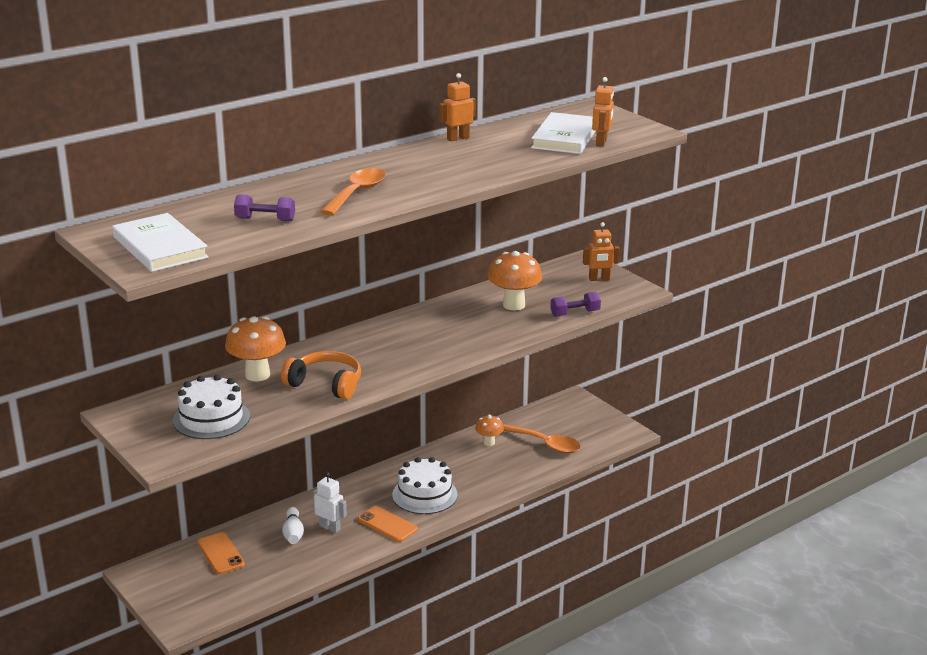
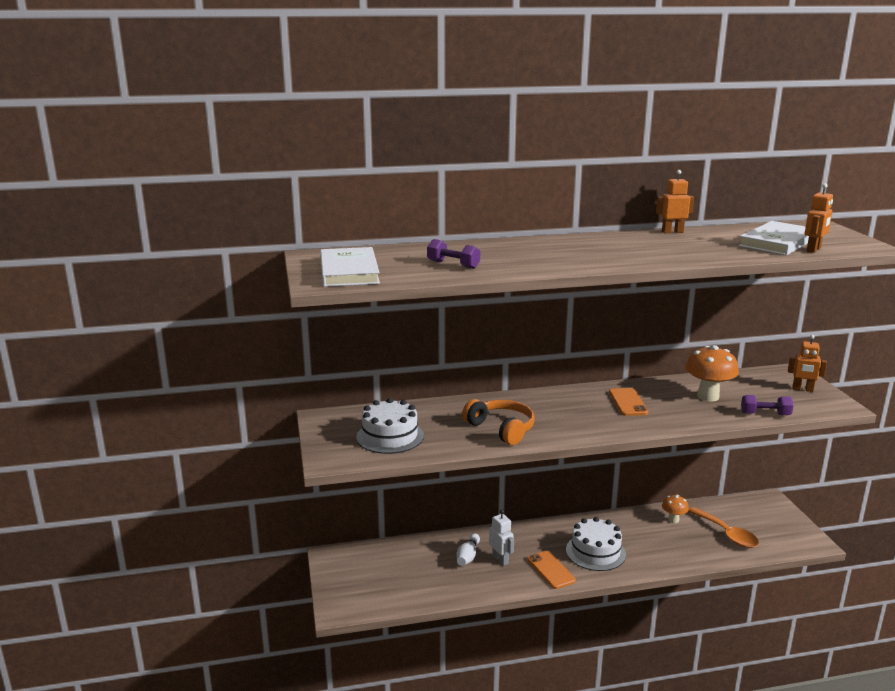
camera: 25 degrees right, 5 degrees down
orange phone [197,532,245,574] -> orange phone moved to [609,388,649,416]
orange mushroom [225,316,286,381] -> none
orange spoon [320,168,386,216] -> none

